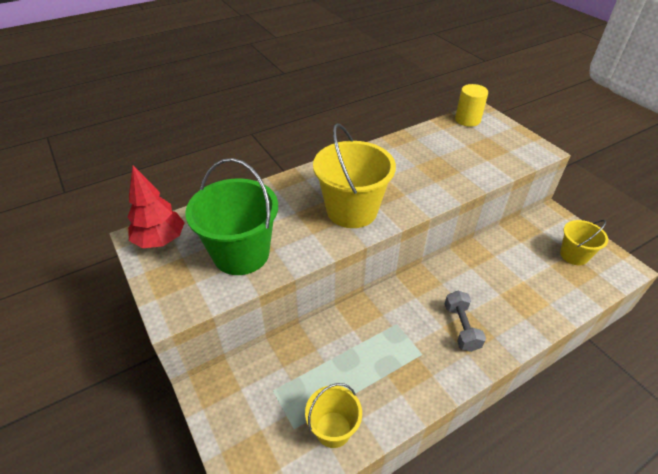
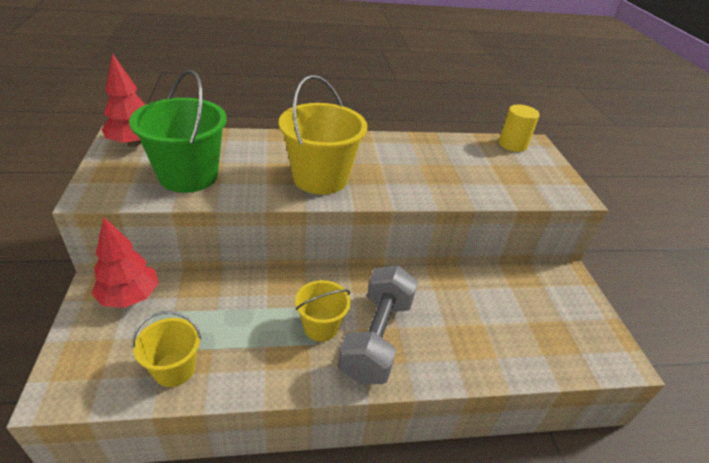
camera: 20 degrees right, 5 degrees down
grey dumbbell [444,291,486,352] -> grey dumbbell [338,265,418,384], size x1.75
yellow bucket [560,220,608,265] -> yellow bucket moved to [295,280,351,341]
none -> red tree [91,217,159,308]

